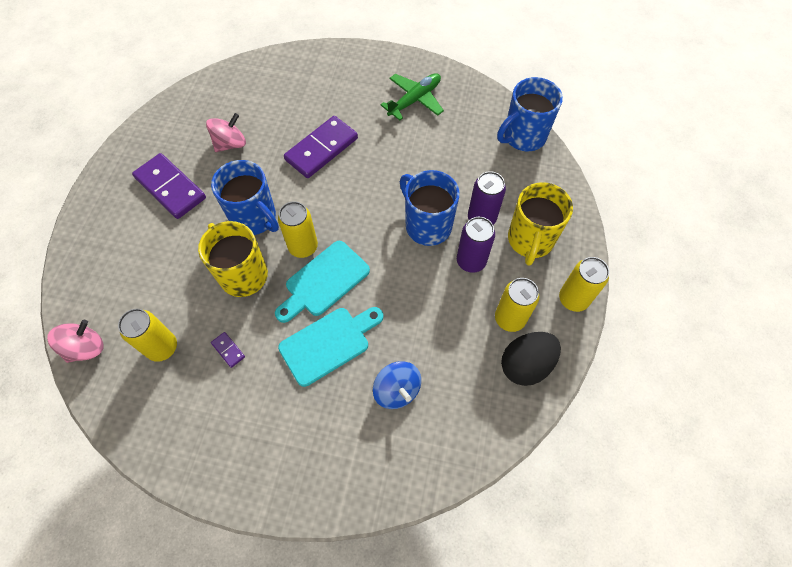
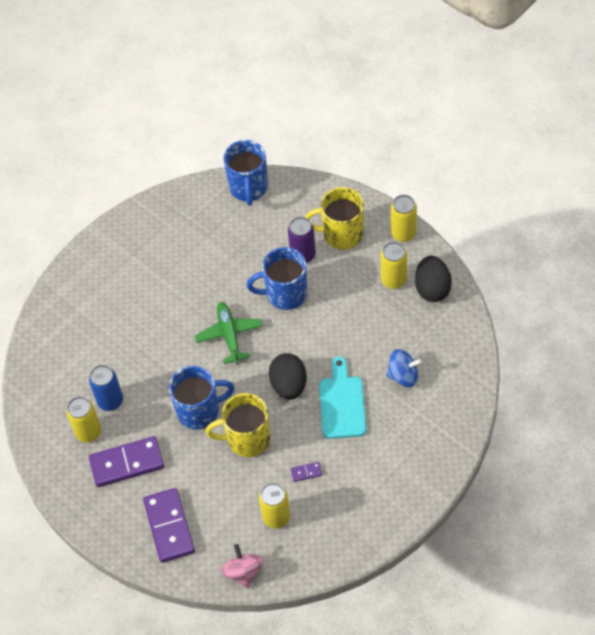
camera: 55 degrees left, 5 degrees down
pink spinning top [206,113,246,152] -> blue can [89,365,123,411]
turquoise cutting board [275,241,370,323] -> black egg [269,353,307,400]
yellow can [278,201,318,258] -> yellow can moved to [66,396,101,442]
purple domino [284,116,358,178] -> purple domino moved to [143,488,195,563]
green plane [381,73,444,120] -> green plane moved to [195,302,262,364]
purple can [457,217,495,273] -> none
yellow mug [508,182,573,266] -> yellow mug turned 135 degrees clockwise [305,187,364,250]

